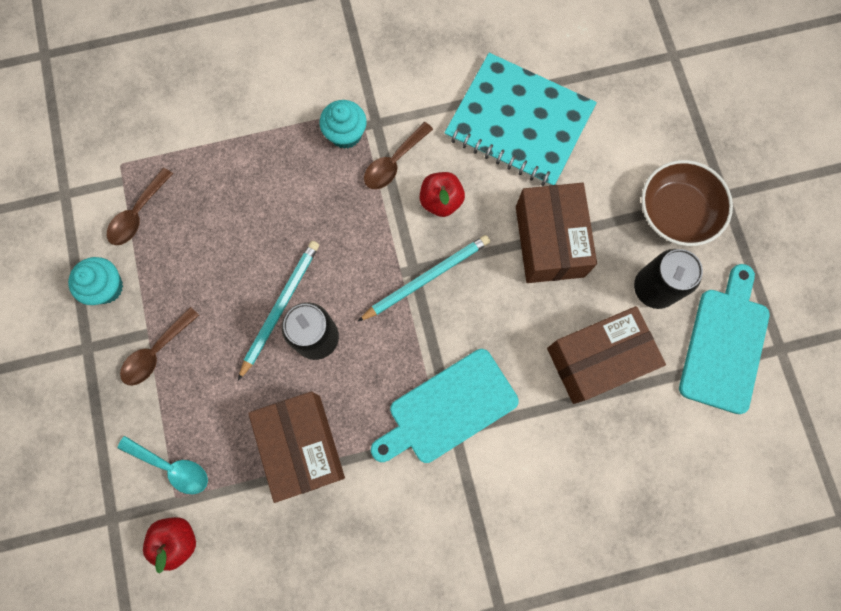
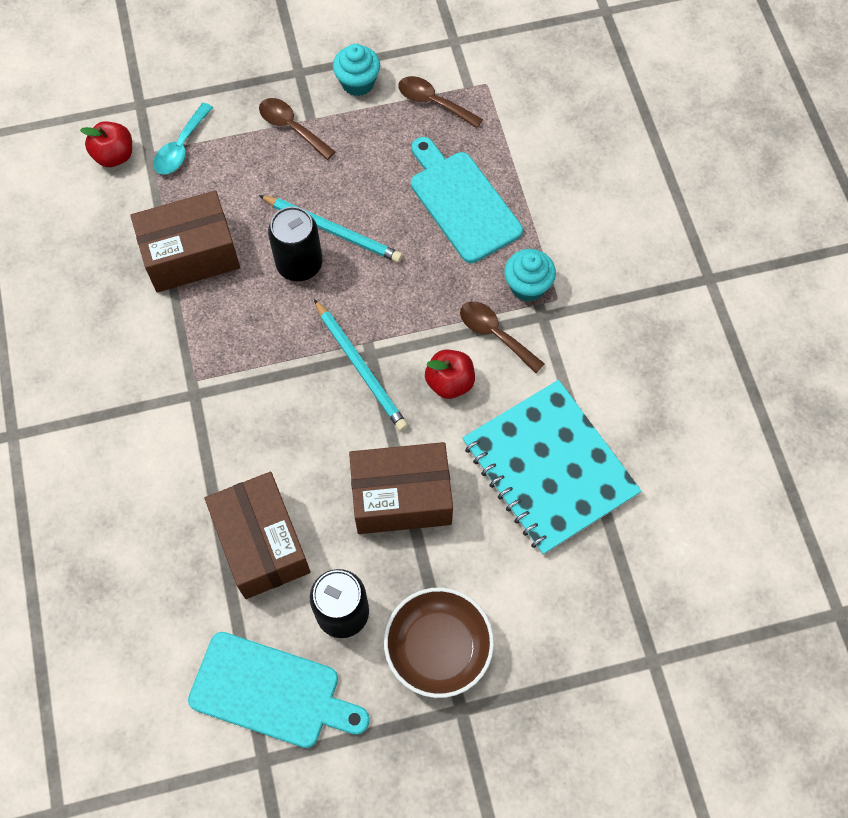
camera: 90 degrees right, 10 degrees down
turquoise cutting board [371,349,519,463] -> turquoise cutting board moved to [411,137,523,263]
turquoise notebook [444,53,597,186] -> turquoise notebook turned 60 degrees counterclockwise [462,380,641,555]

